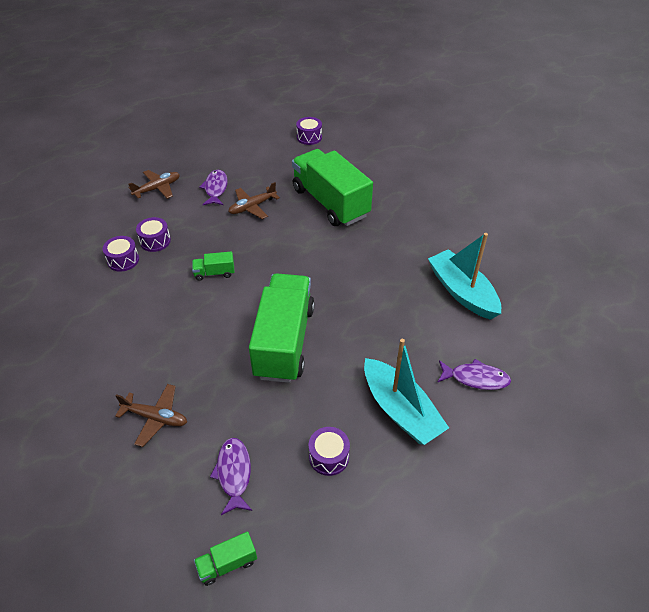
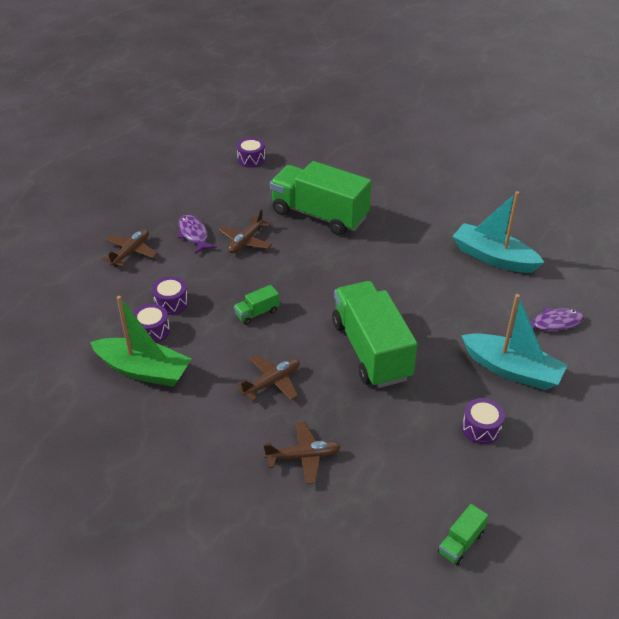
camera: 25 degrees left, 5 degrees down
purple fish [210,438,252,515] -> none
none -> green boat [90,296,192,387]
none -> brown plane [236,355,300,401]

